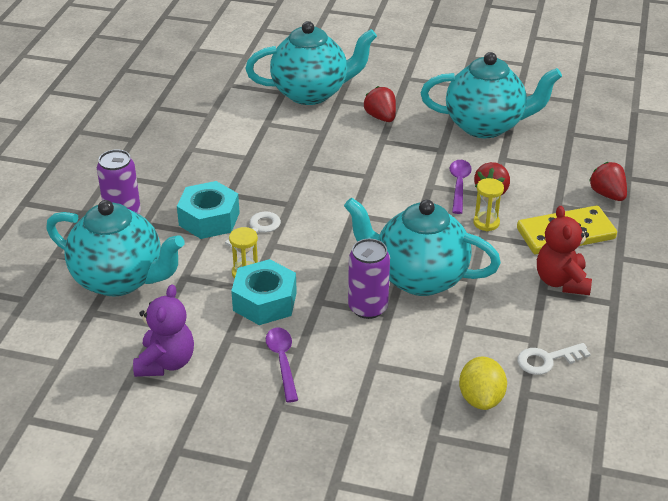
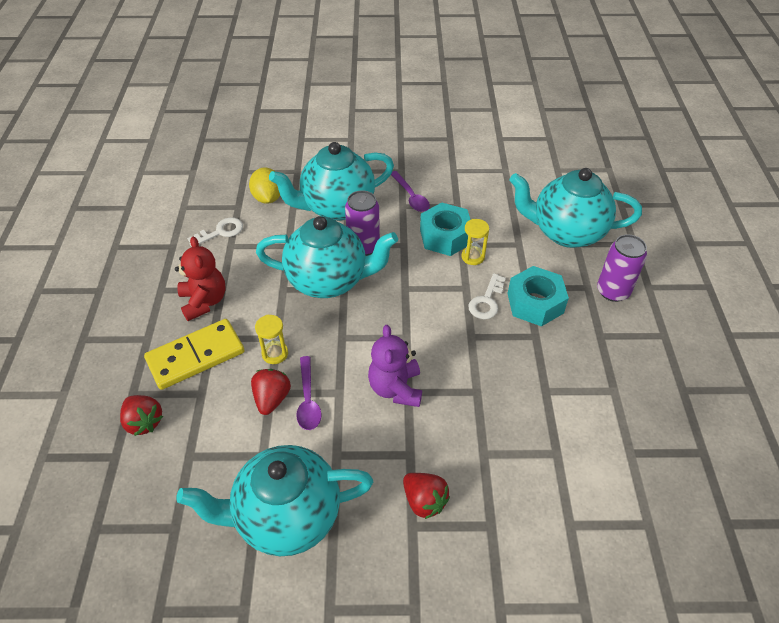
camera: 165 degrees right, 10 degrees up
purple teddy bear [133,284,194,377] -> purple teddy bear moved to [368,325,422,407]
turquoise teapot [245,21,377,105] -> turquoise teapot moved to [269,142,394,221]

